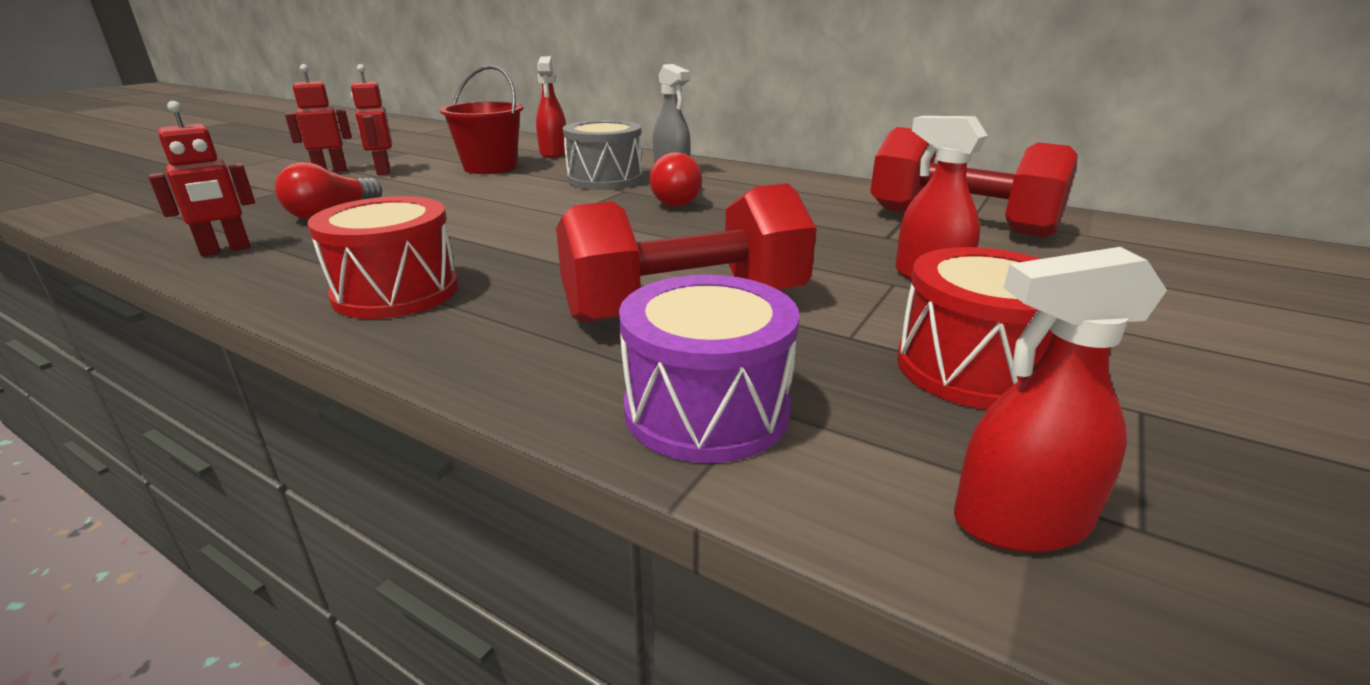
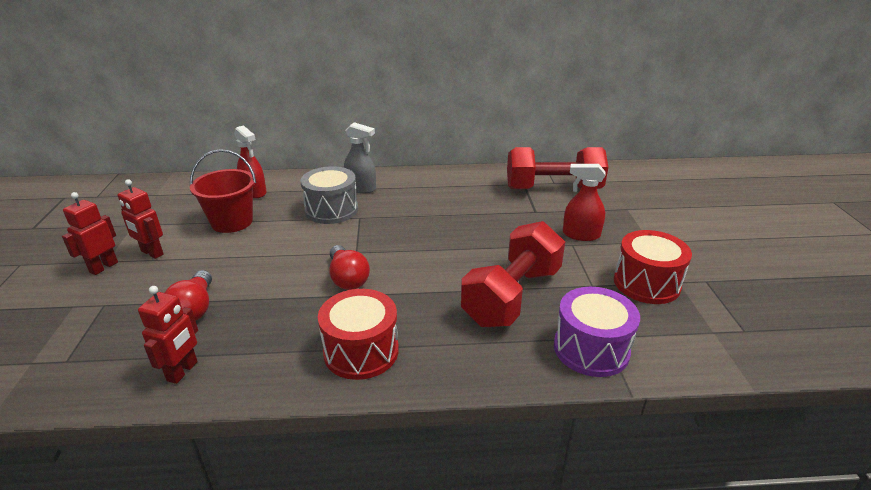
camera: 35 degrees left, 5 degrees up
red light bulb [649,152,702,207] -> red light bulb moved to [329,245,370,290]
red spray bottle [954,247,1167,552] -> none

